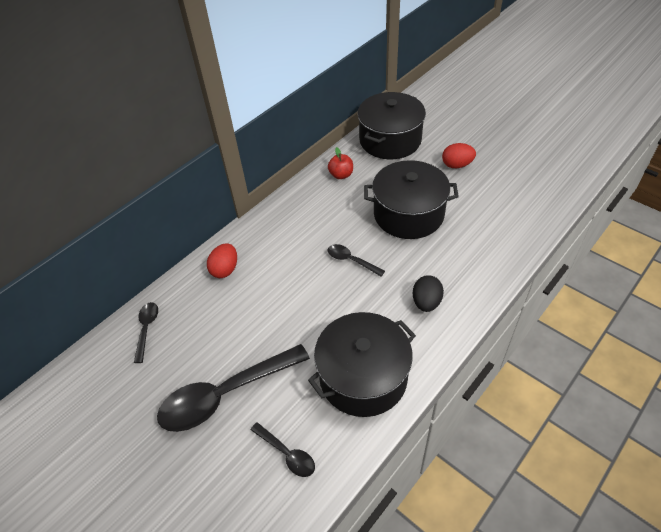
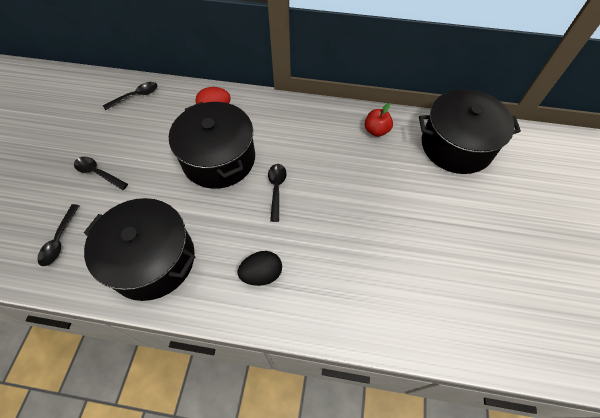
camera: 55 degrees right, 10 degrees up
black spoon [157,344,310,432] -> black spoon [74,157,128,190], size x0.47
black pot [364,160,459,239] -> black pot moved to [169,102,255,189]
red egg [442,143,476,168] -> none

